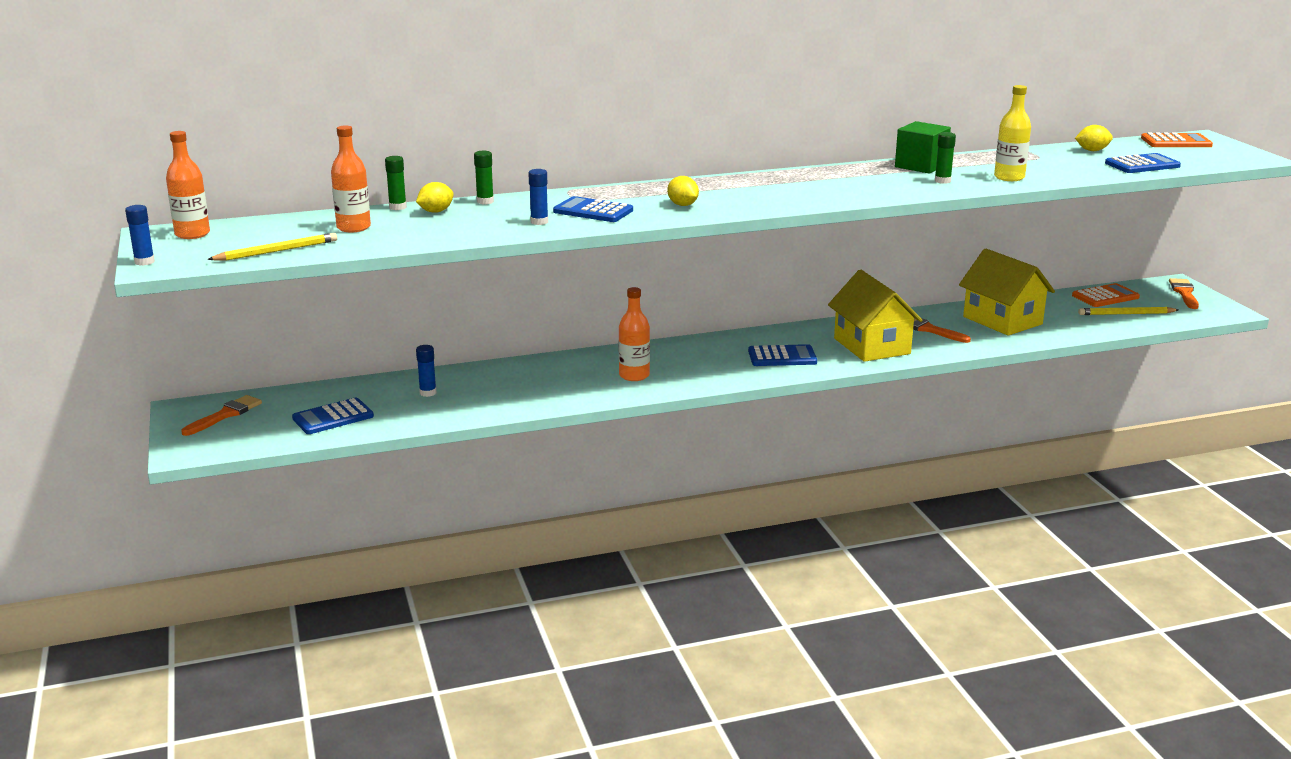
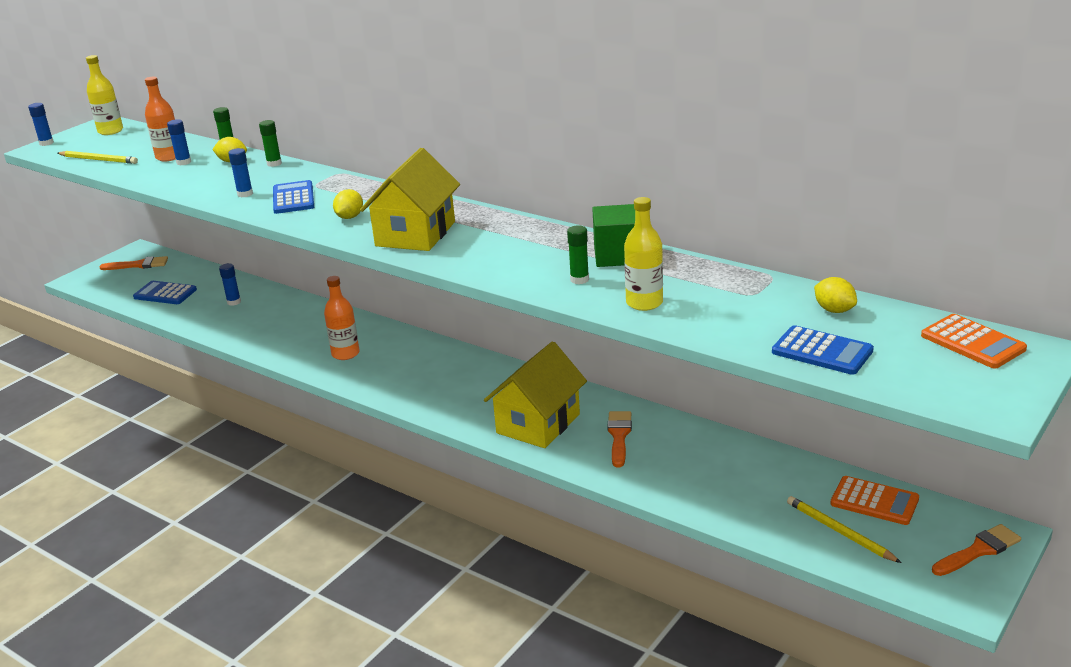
camera: 55 degrees right, 5 degrees up
orange bottle [166,131,210,239] -> yellow bottle [86,55,123,135]
blue calculator [748,344,817,366] -> none
yellow house [959,248,1055,336] -> yellow house moved to [360,148,460,251]
none -> blue glue stick [167,119,191,165]

